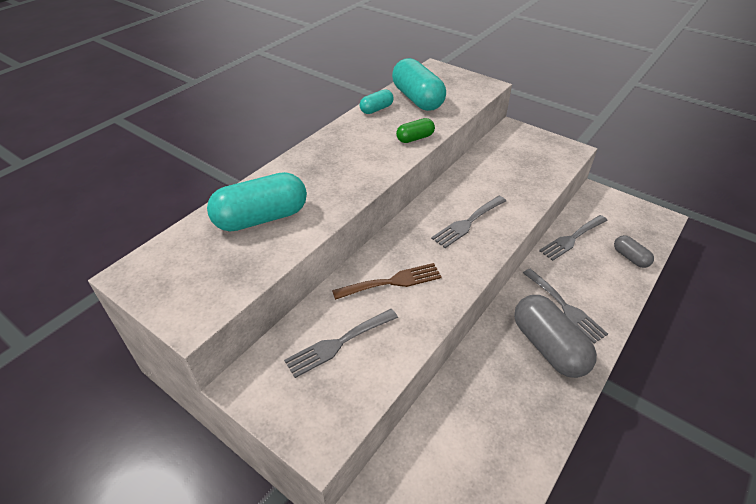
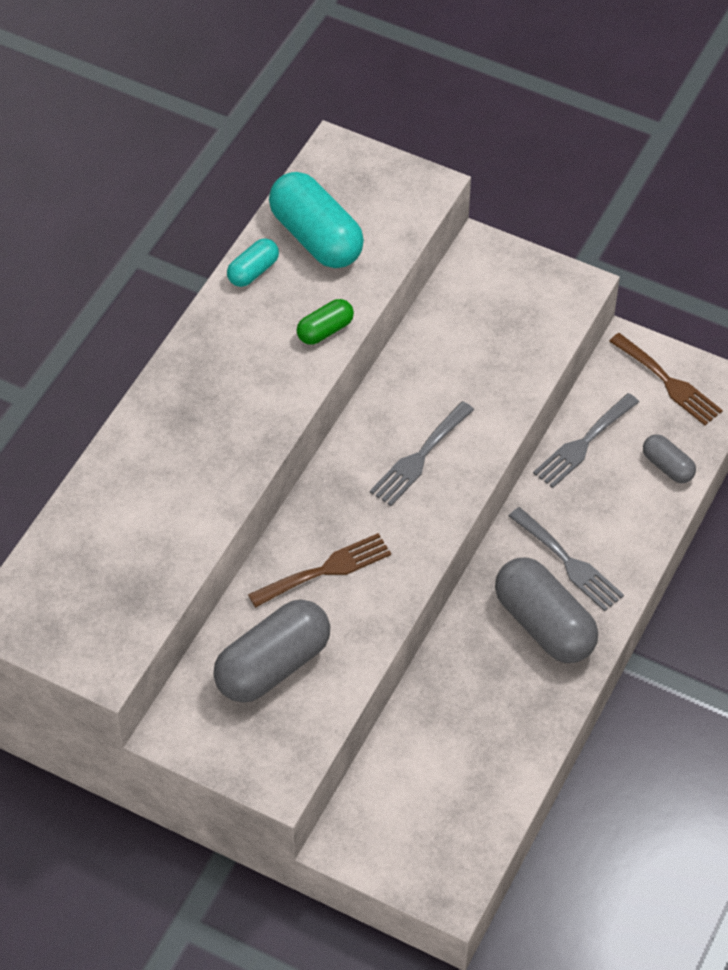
camera: 10 degrees left, 10 degrees up
turquoise capsule [207,172,307,231] -> none
grey fork [284,309,398,378] -> grey capsule [213,599,330,703]
none -> brown fork [609,333,723,425]

